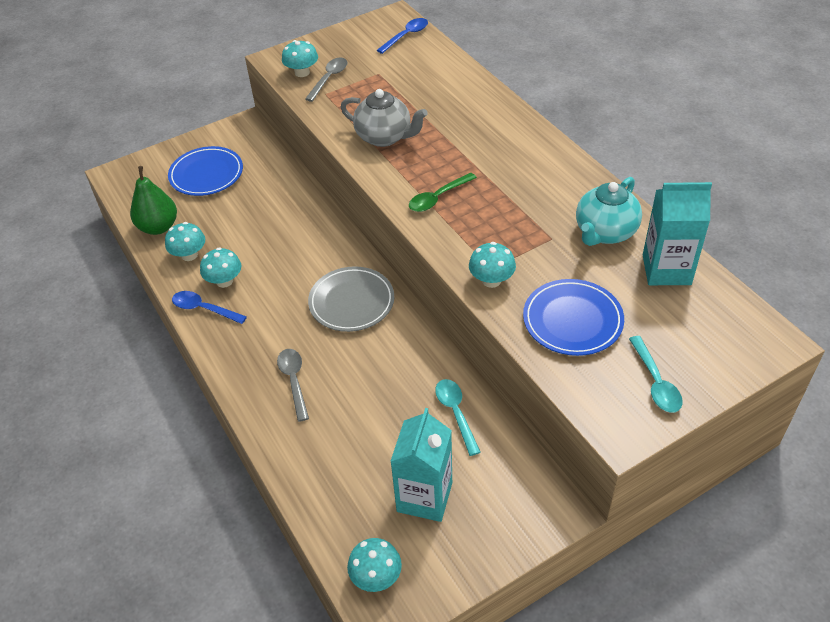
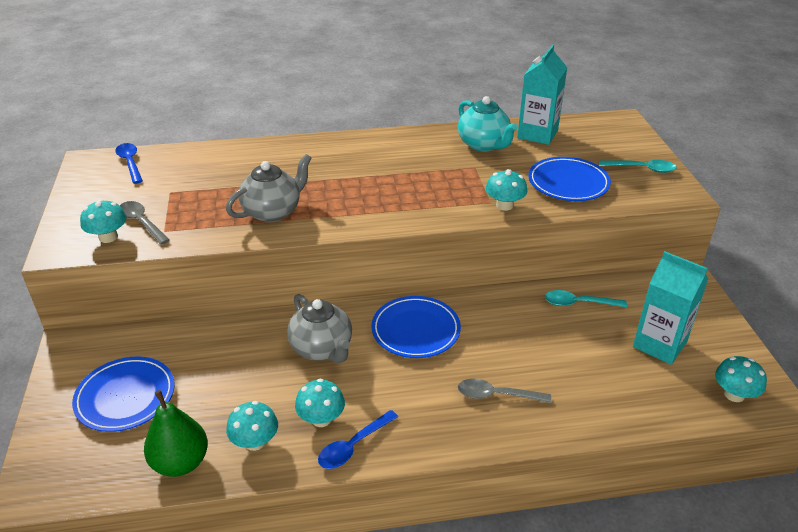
camera: 70 degrees left, 10 degrees down
grey plate [308,266,394,332] -> blue plate [371,296,461,358]
green spoon [409,173,477,212] -> none
none -> grey teapot [287,294,352,363]

